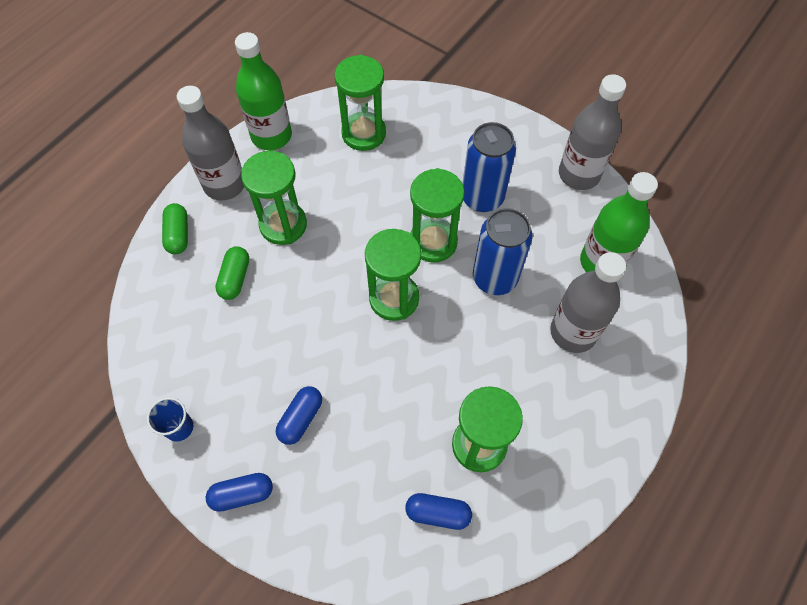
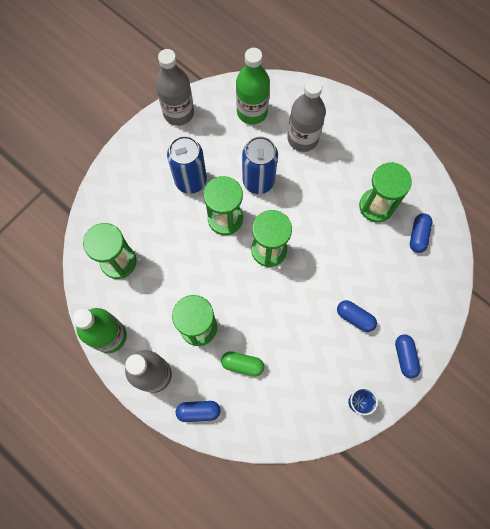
camera: 85 degrees left, 10 degrees up
green capsule [162,203,188,254] -> blue capsule [176,401,221,422]

